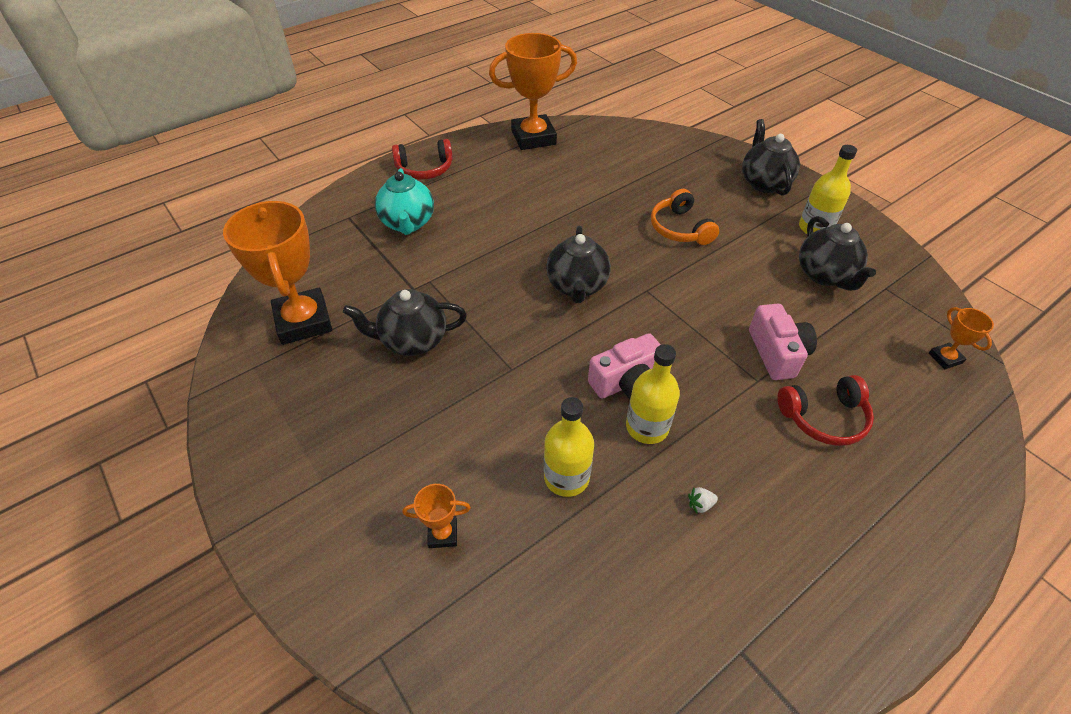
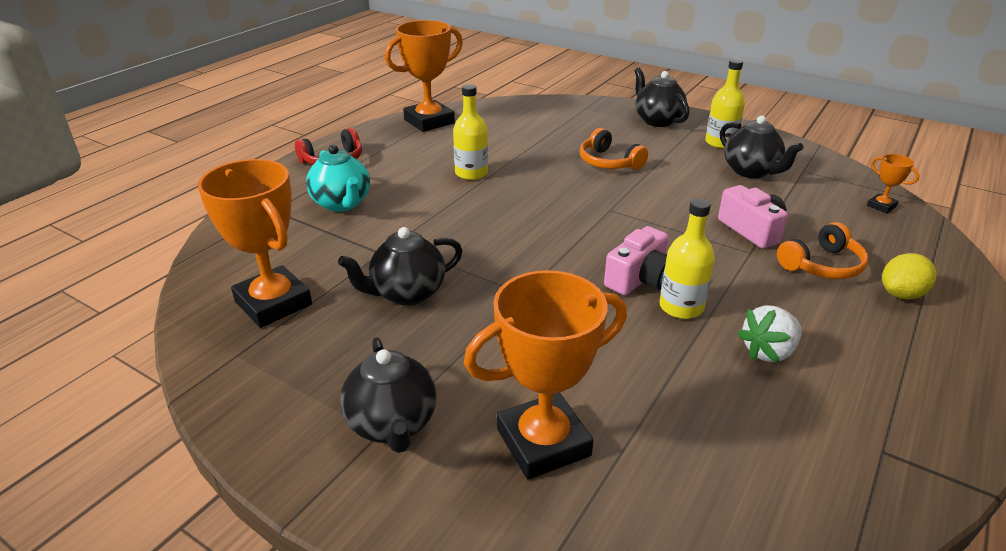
camera: 20 degrees left, 15 degrees down
orange trophy [402,484,471,548] -> orange trophy [464,270,627,480], size x2.25
yellow bottle [544,397,594,497] -> yellow bottle moved to [453,84,488,180]
black teapot [546,226,611,303] -> black teapot moved to [340,337,437,453]
white strawberry [688,487,718,513] -> white strawberry [737,305,802,363], size x2.24
red headphones [777,375,874,446] -> orange headphones [777,222,868,279]
none -> yellow lemon [882,253,936,299]

